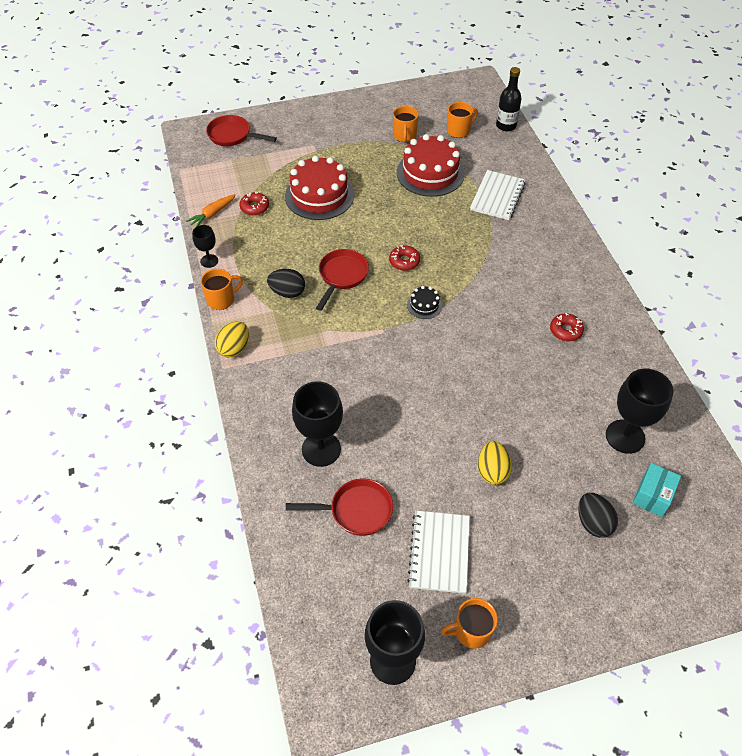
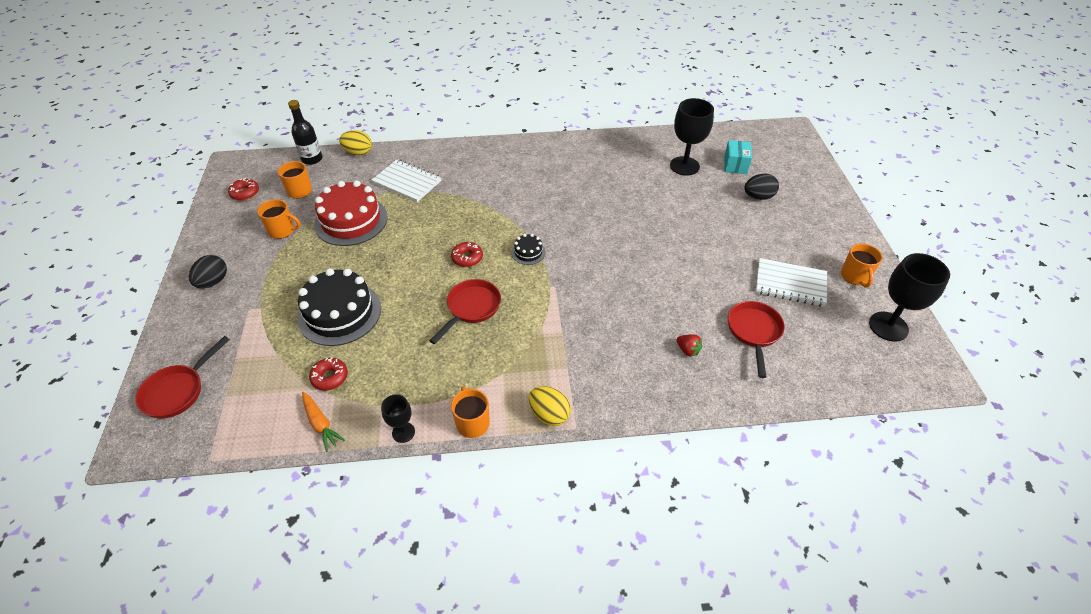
camera: 80 degrees left, 5 degrees down
black egg [267,269,305,298] -> black egg moved to [189,255,227,288]
red cake [285,156,354,220] -> black cake [297,268,381,346]
black goblet [292,381,343,467] -> red strawberry [677,334,703,357]
red pan [316,249,369,311] -> red pan turned 90 degrees clockwise [429,279,501,344]
yellow egg [478,441,512,485] -> yellow egg moved to [339,130,372,155]
red donut [550,313,584,342] -> red donut moved to [228,178,259,201]
turquoise box [632,463,681,517] -> turquoise box turned 60 degrees clockwise [724,140,752,174]

